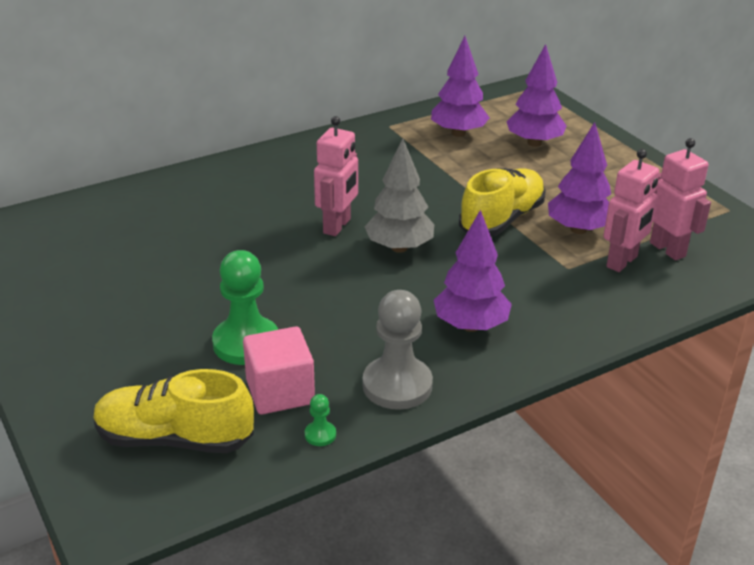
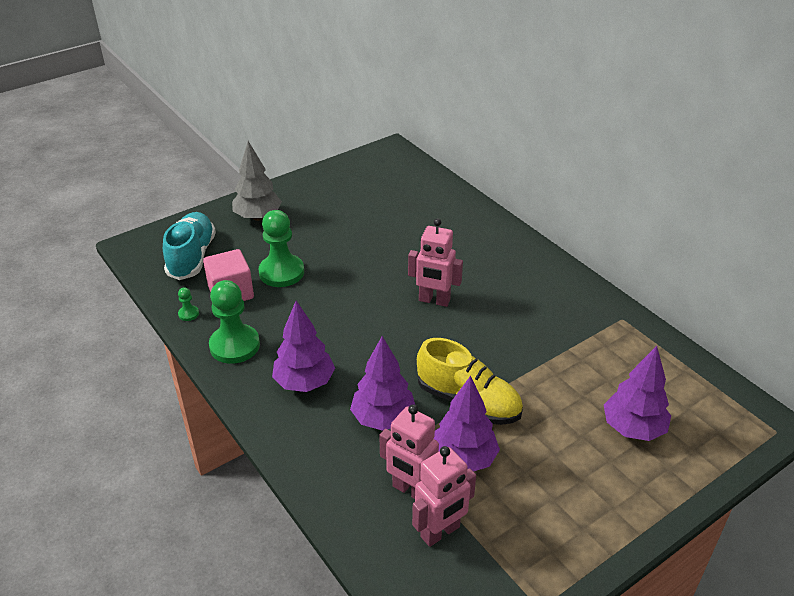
camera: 85 degrees right, 5 degrees up
yellow shoe [93,369,254,453] -> turquoise shoe [163,212,216,280]
grey pawn [363,290,433,410] -> green pawn [209,280,260,364]
grey tree [365,138,434,253] -> grey tree moved to [232,141,282,221]
purple tree [431,36,490,137] -> purple tree moved to [350,336,415,431]

